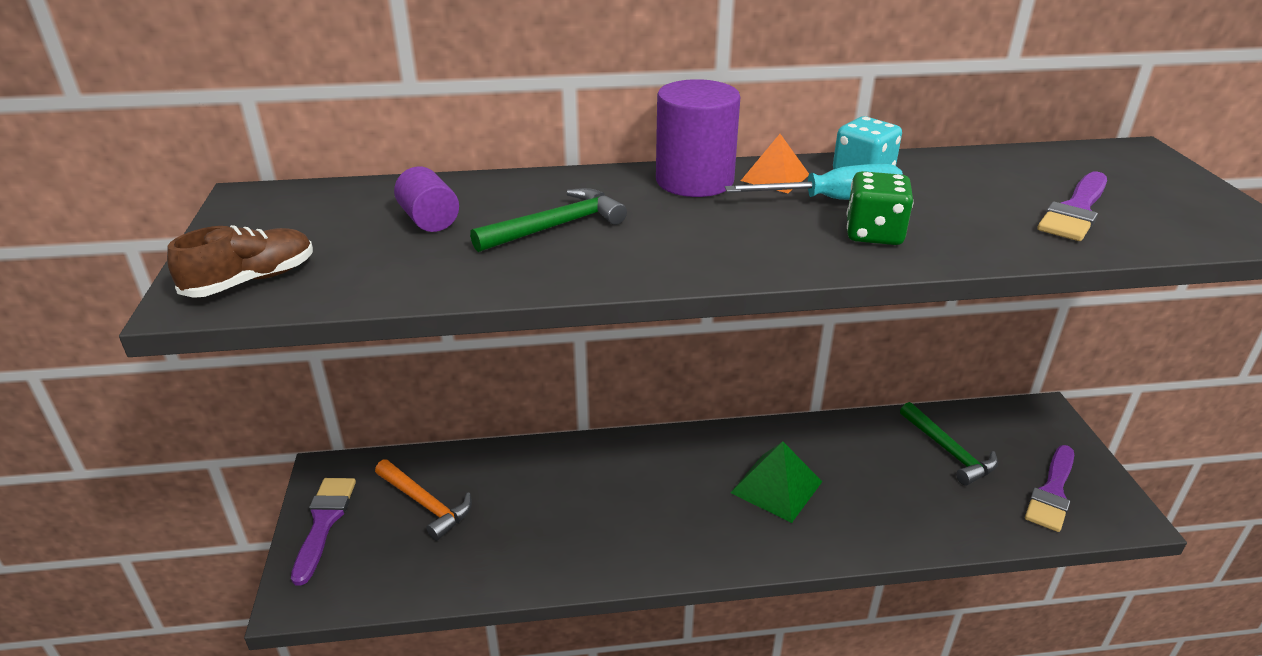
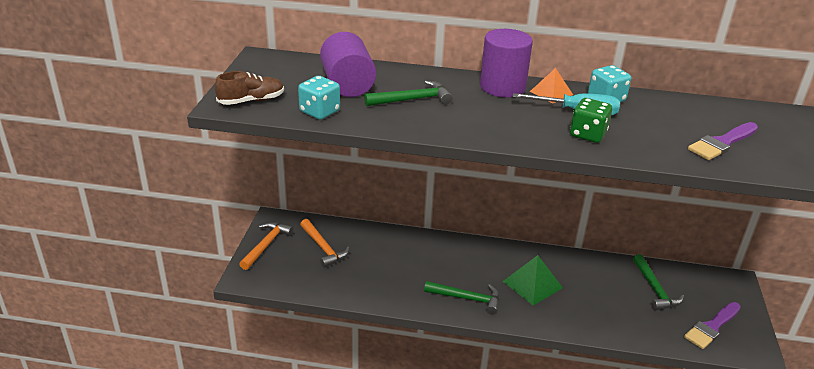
camera: 15 degrees right, 0 degrees up
purple brush [291,478,356,586] -> orange hammer [239,222,294,270]
purple cylinder [394,167,459,232] -> purple cylinder [320,32,376,97], size x1.78
none -> turquoise dice [298,76,340,120]
none -> green hammer [424,281,500,315]

